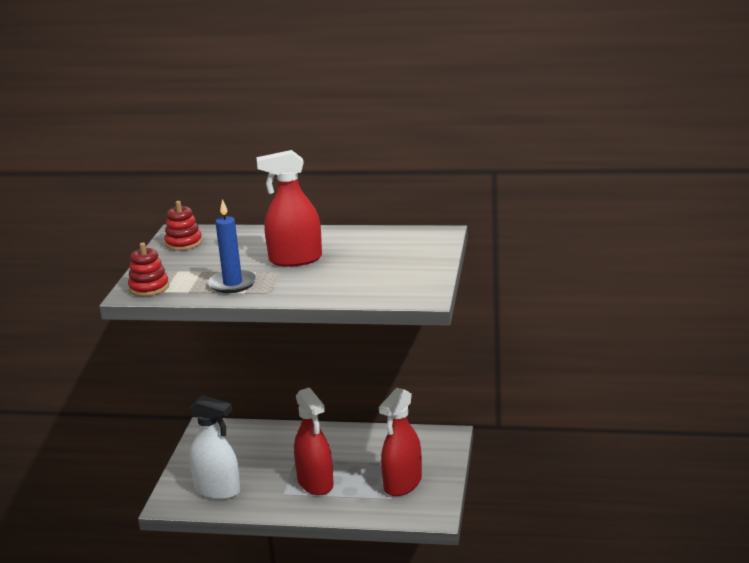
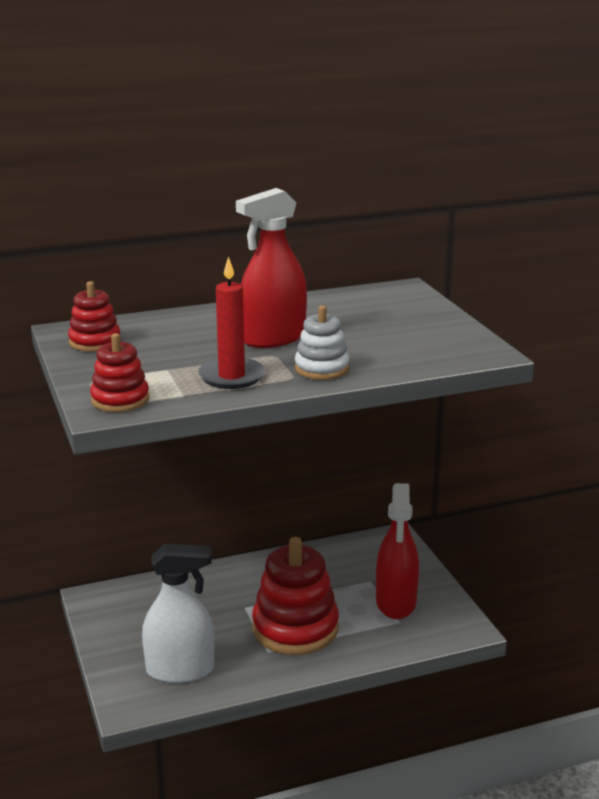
camera: 30 degrees left, 0 degrees up
blue candle [208,199,257,293] -> red candle [198,256,265,389]
red spray bottle [294,387,334,495] -> red stacking toy [252,537,339,655]
none -> white stacking toy [295,305,349,380]

